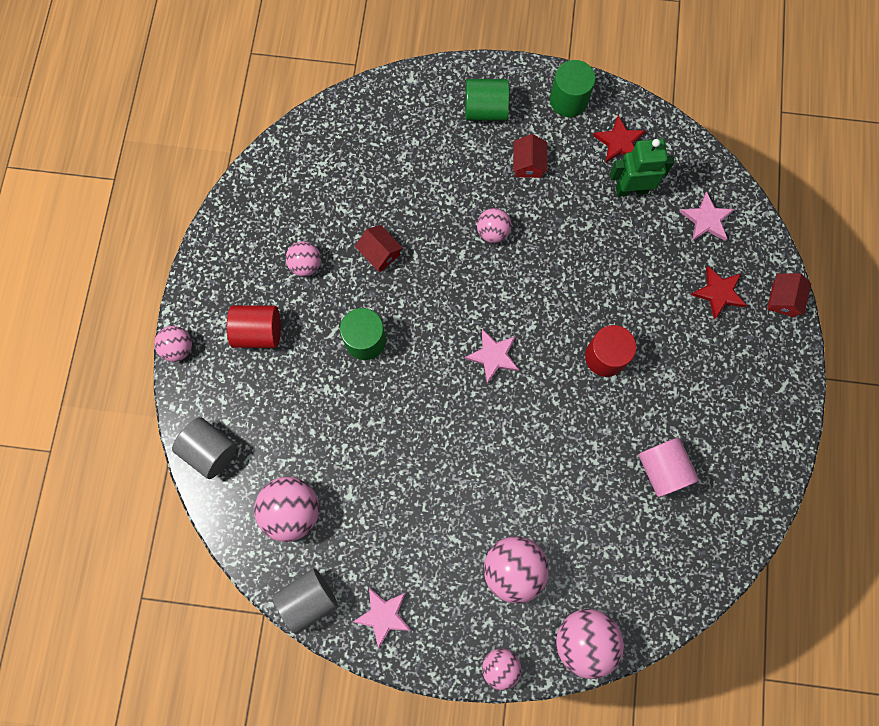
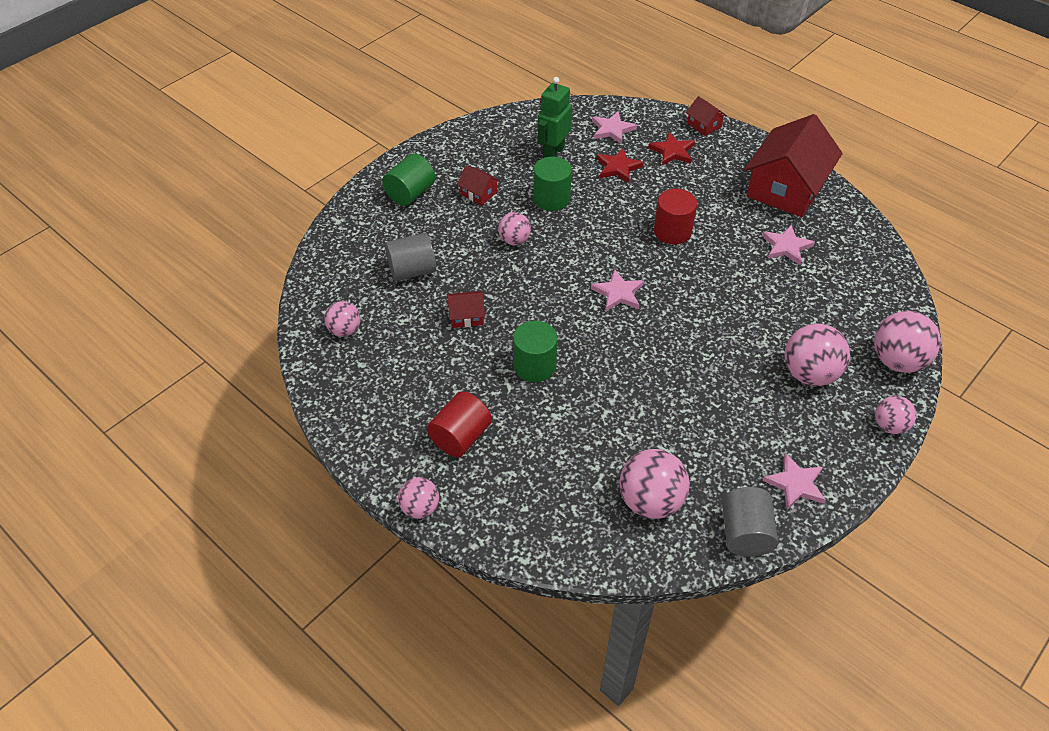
camera: 55 degrees left, 25 degrees down
grey cylinder [172,417,237,479] -> grey cylinder moved to [385,233,436,281]
pink ball [286,241,321,277] -> pink ball moved to [324,301,361,337]
green cylinder [550,60,595,117] -> green cylinder moved to [533,157,572,211]
red star [593,115,646,163] -> red star moved to [597,148,644,183]
pink cylinder [638,438,699,497] -> pink star [762,225,815,265]
none -> red house [744,114,843,217]

